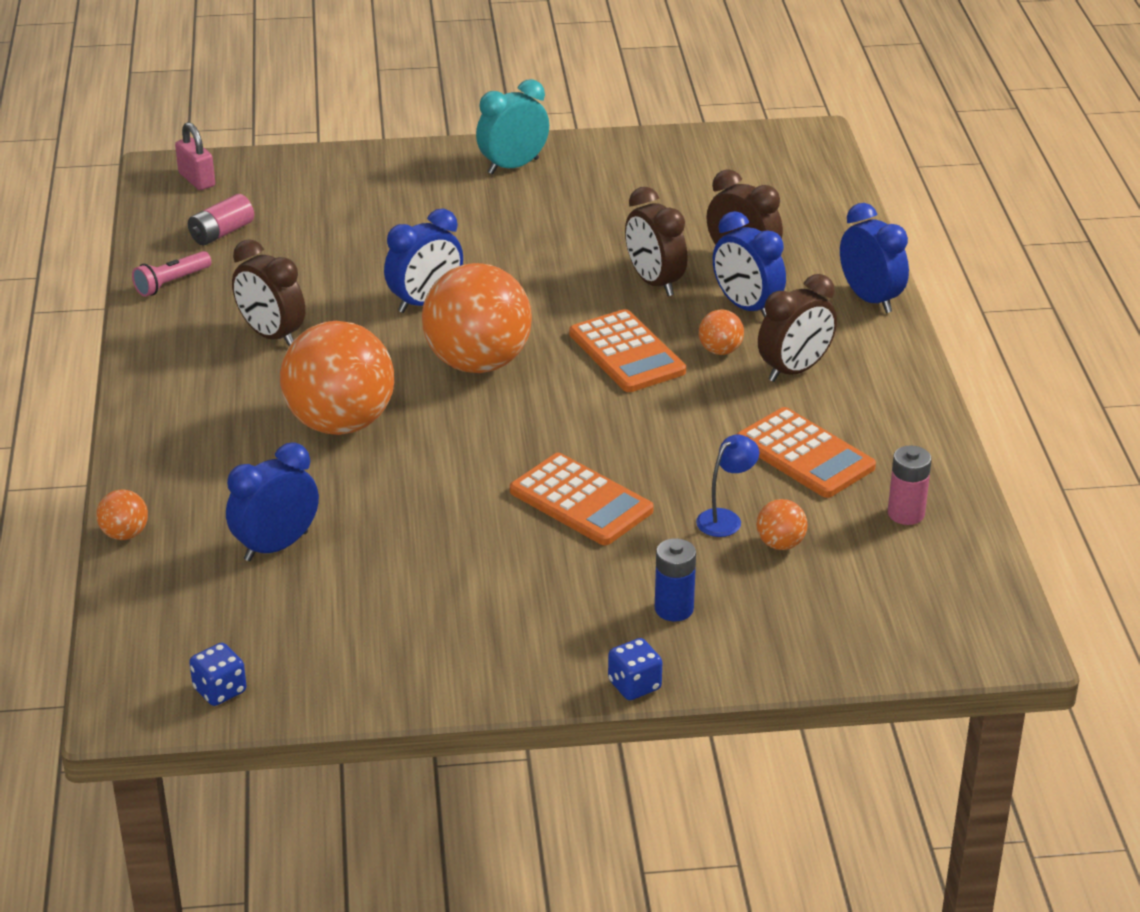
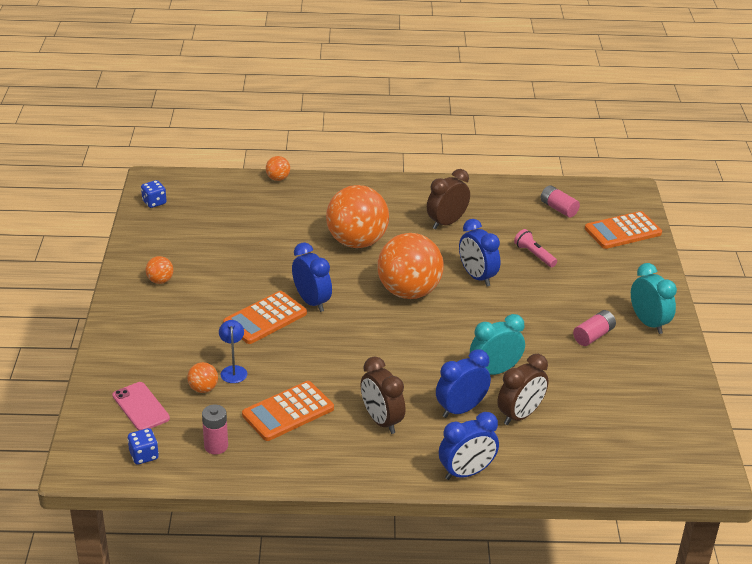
camera: 95 degrees right, 0 degrees up
pink flashlight [132,251,211,297] -> pink flashlight moved to [514,229,557,267]
pink padlock [175,122,215,190] -> none
blue clock [226,442,319,561] -> blue clock moved to [292,242,332,312]
orange calculator [569,309,686,392] -> orange calculator moved to [585,211,662,249]
blue dice [608,638,662,700] -> blue dice moved to [127,428,159,465]
brown clock [625,187,687,296] -> turquoise clock [470,314,525,375]
blue battery [655,538,696,621] -> none
blue lamp [696,434,759,537] -> blue lamp turned 150 degrees counterclockwise [219,320,247,383]
orange ball [699,309,744,355] -> orange ball moved to [145,256,173,284]
none -> pink phone [112,382,170,431]
none -> pink battery [573,310,616,346]

